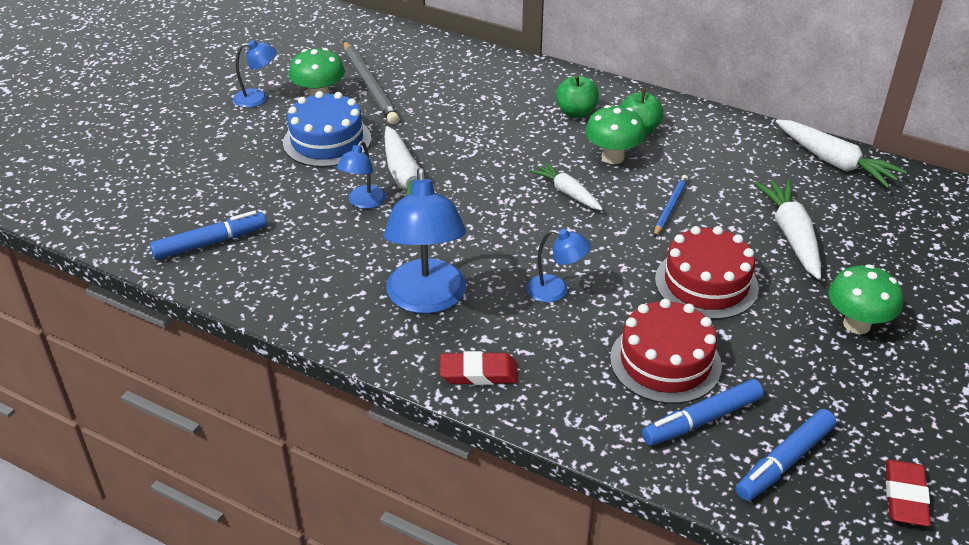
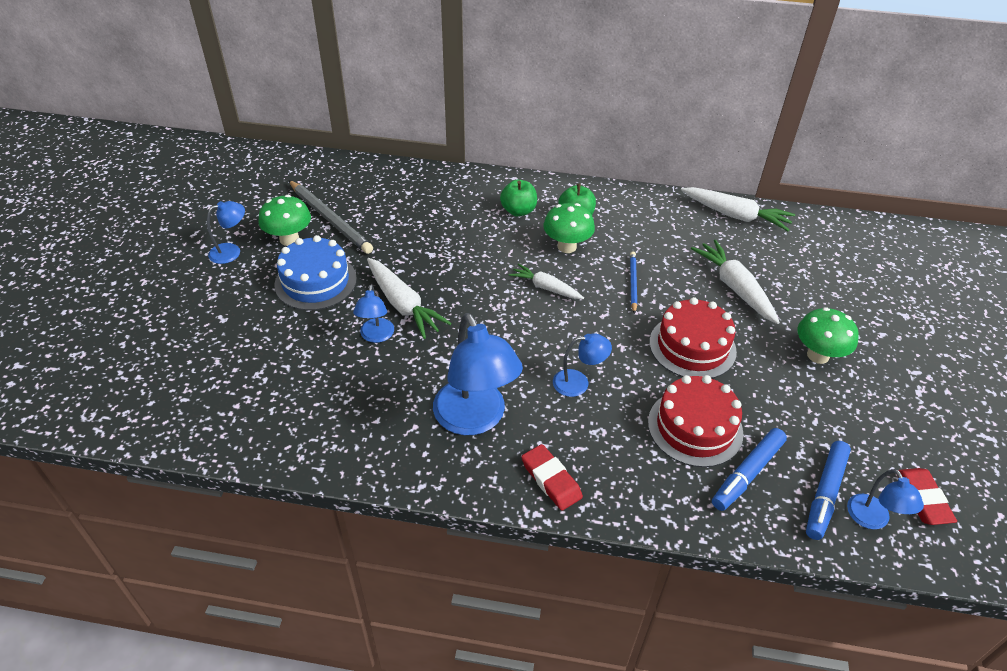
camera: 20 degrees left, 5 degrees up
blue marker [150,211,267,260] -> none
red eraser [440,351,518,385] -> red eraser turned 75 degrees clockwise [521,444,583,511]
none -> blue lamp [847,469,924,529]

